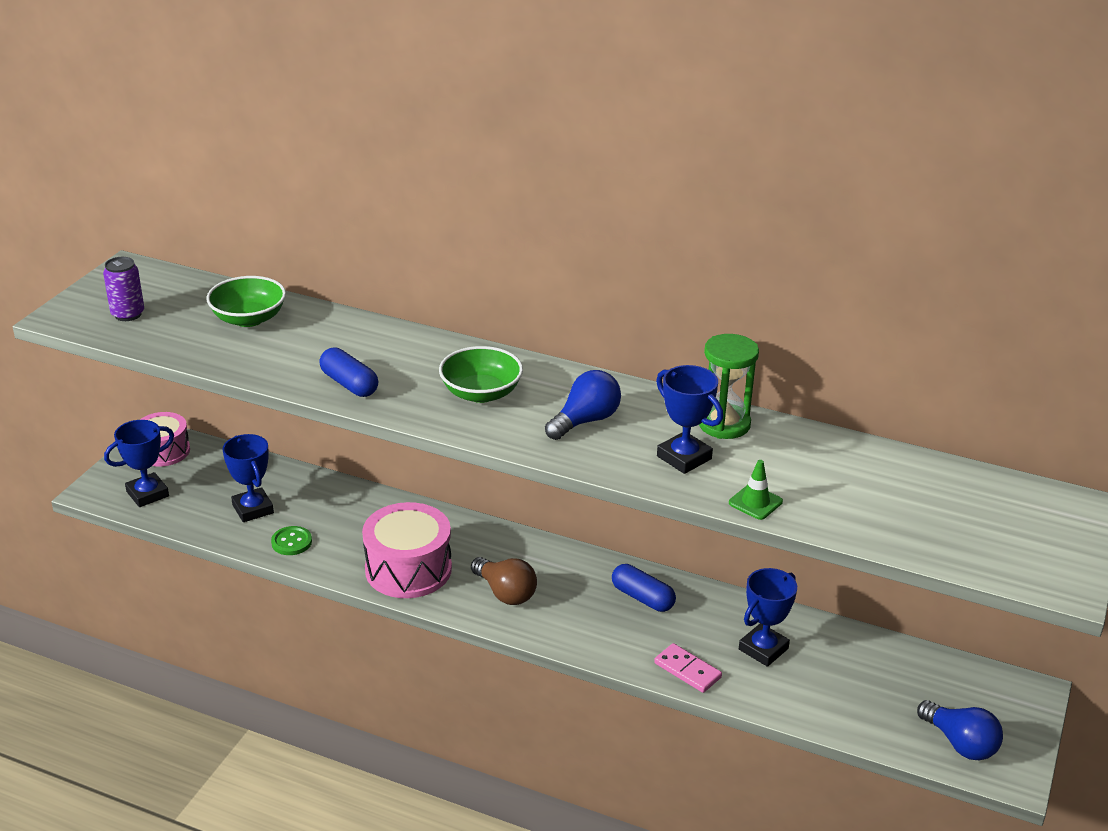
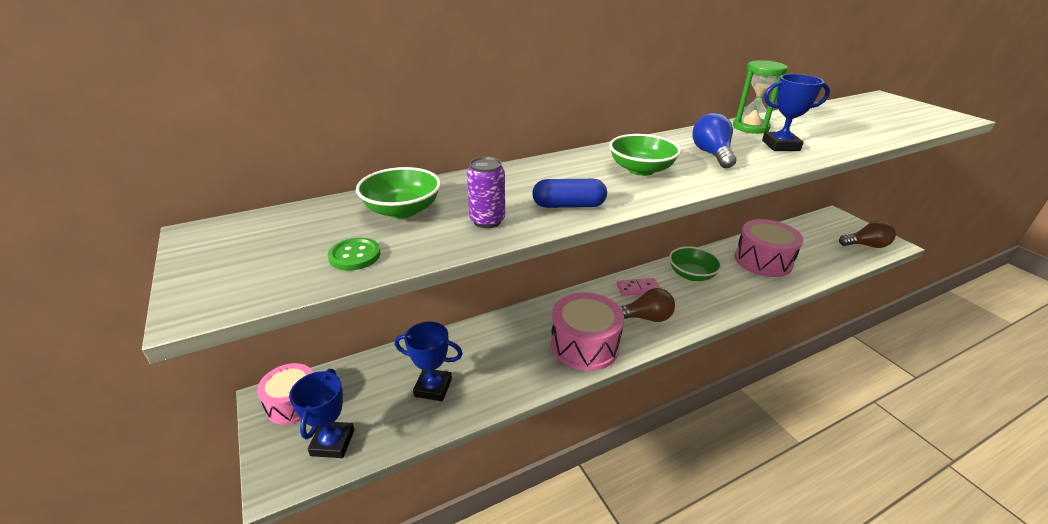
camera: 50 degrees left, 0 degrees up
purple can [103,257,144,321] -> purple can moved to [467,157,505,228]
green button [271,526,312,555] -> green button moved to [328,238,380,270]
blue capsule [612,564,676,612] -> green bowl [669,246,722,281]
pink domino [654,643,722,693] -> pink domino moved to [617,278,660,296]
green traffic cone [729,460,783,520] -> none
blue trophy [739,568,797,667] -> pink drum [735,219,803,277]
blue light bulb [917,700,1003,760] -> brown light bulb [839,221,896,248]

